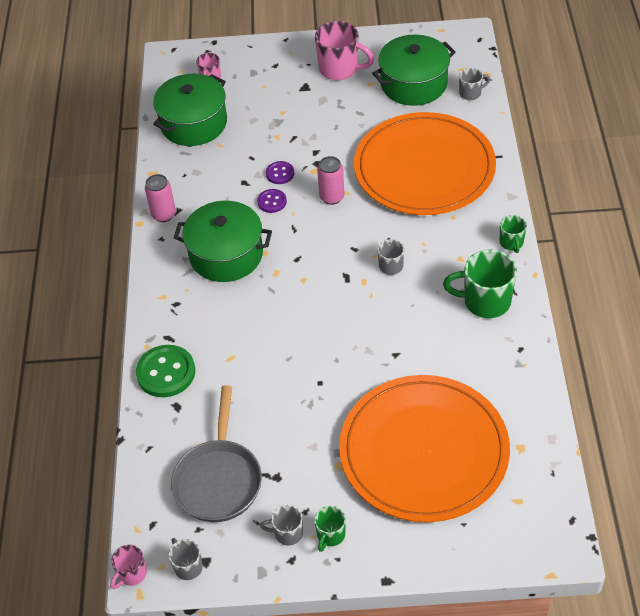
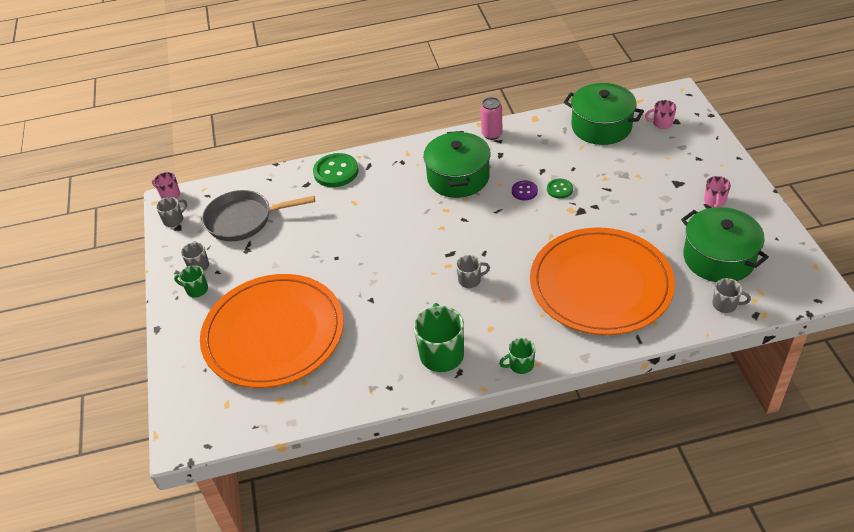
camera: 80 degrees right, 5 degrees down
purple button [266,161,294,184] -> green button [547,179,573,199]
pink mug [315,21,374,80] -> pink mug [704,176,731,207], size x0.54
pink can [317,156,345,205] -> none
grey mug [459,68,490,100] -> grey mug turned 45 degrees counterclockwise [712,278,751,313]

